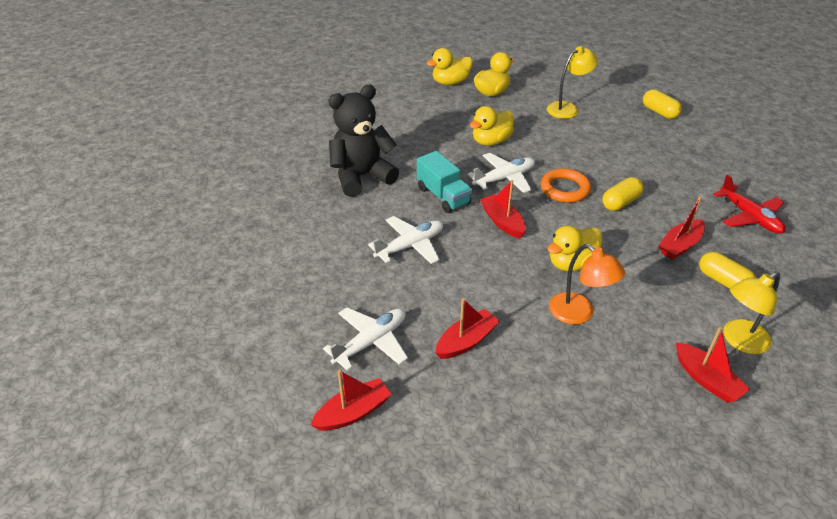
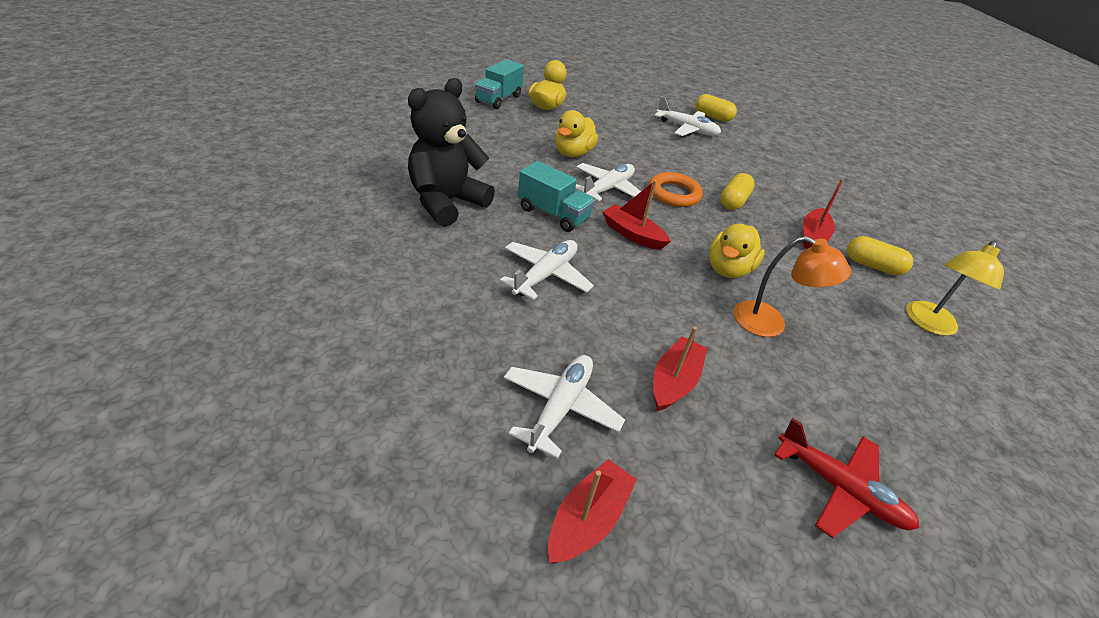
camera: 25 degrees left, 0 degrees up
yellow duck [427,48,473,85] -> turquoise truck [475,59,524,109]
yellow lamp [547,46,598,119] -> none
red boat [675,327,750,403] -> none
red plane [714,174,786,234] -> red plane moved to [774,418,919,538]
none -> white plane [654,96,721,136]

